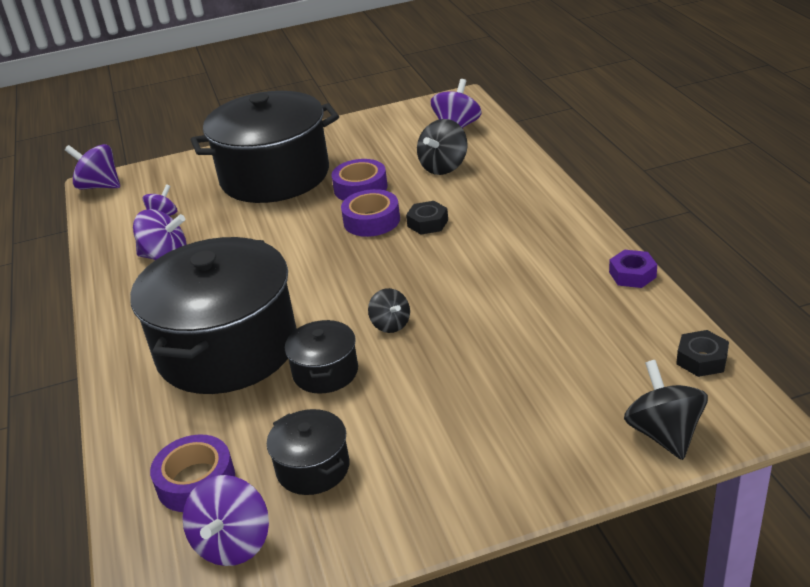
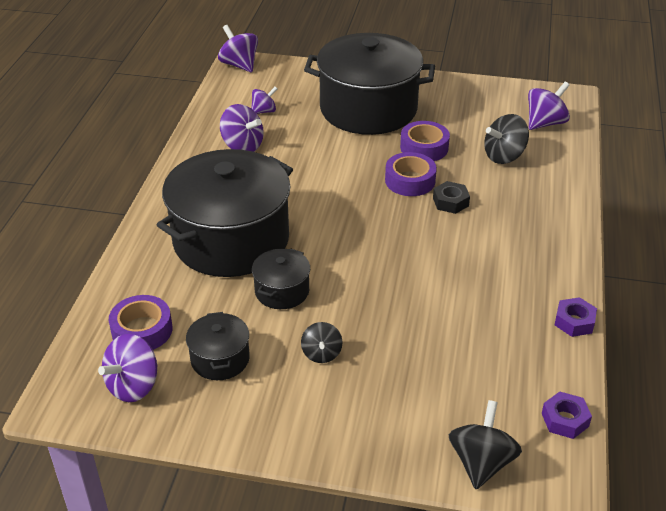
camera: 25 degrees right, 5 degrees up
black spinning top [368,288,410,333] -> black spinning top moved to [301,322,343,363]
black nut [676,330,729,377] -> purple nut [542,392,592,439]

